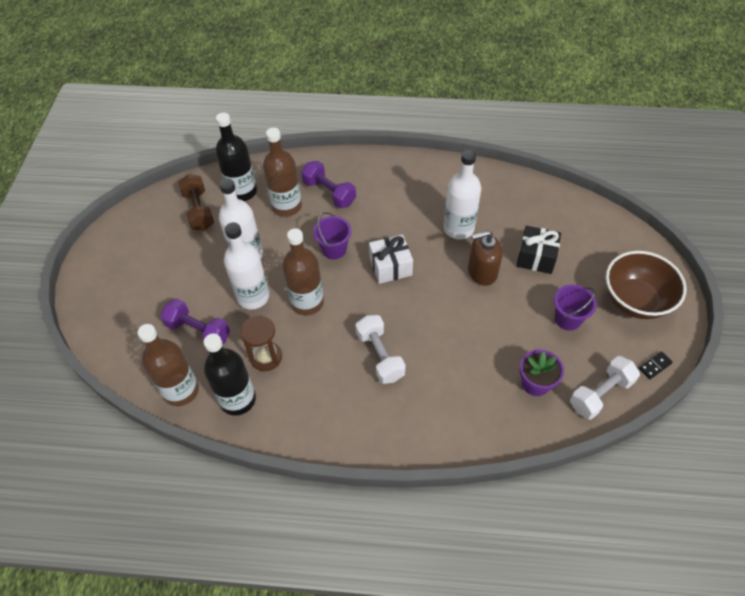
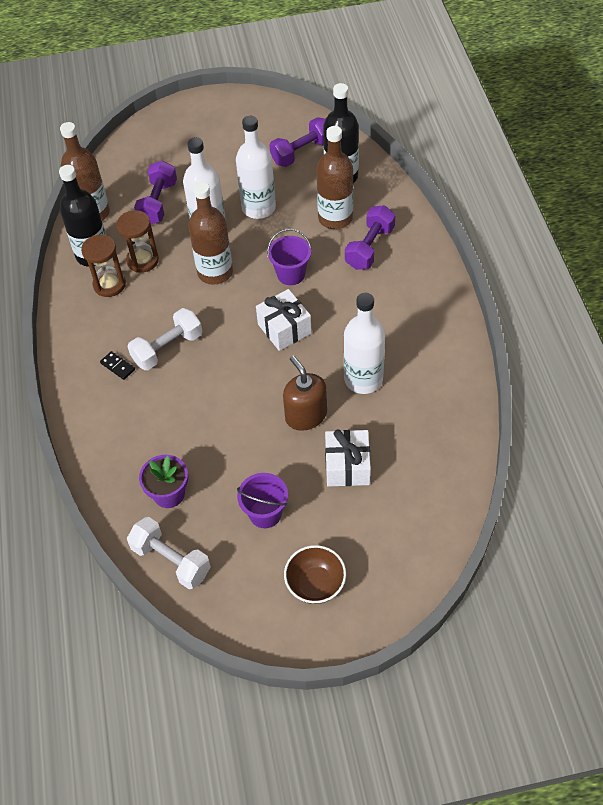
camera: 75 degrees right, 0 degrees up
brown dumbbell [178,174,214,231] -> purple dumbbell [270,117,326,167]
black gift [517,226,561,274] -> white gift [325,429,371,486]
brown bowl [606,251,687,319] -> brown bowl [284,545,346,604], size x0.62
black domino [639,351,673,379] -> black domino moved to [100,351,135,380]
none -> brown hourglass [81,235,126,297]

